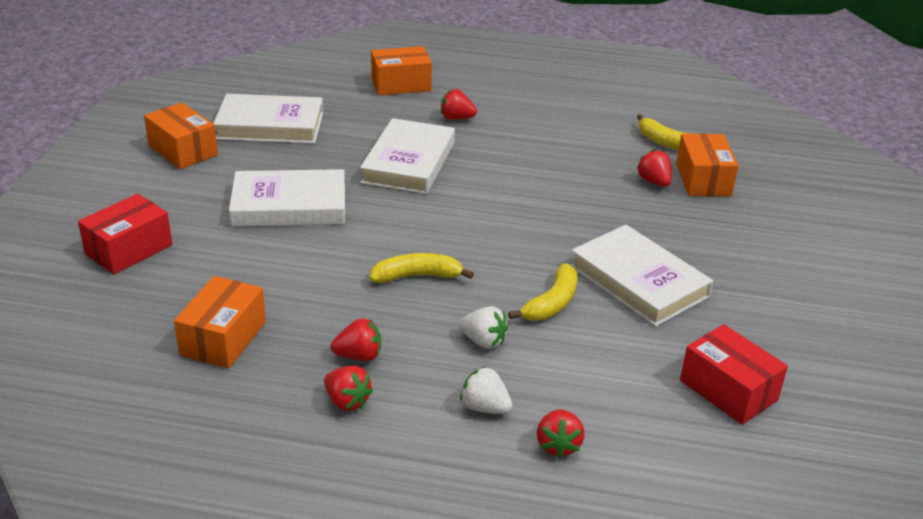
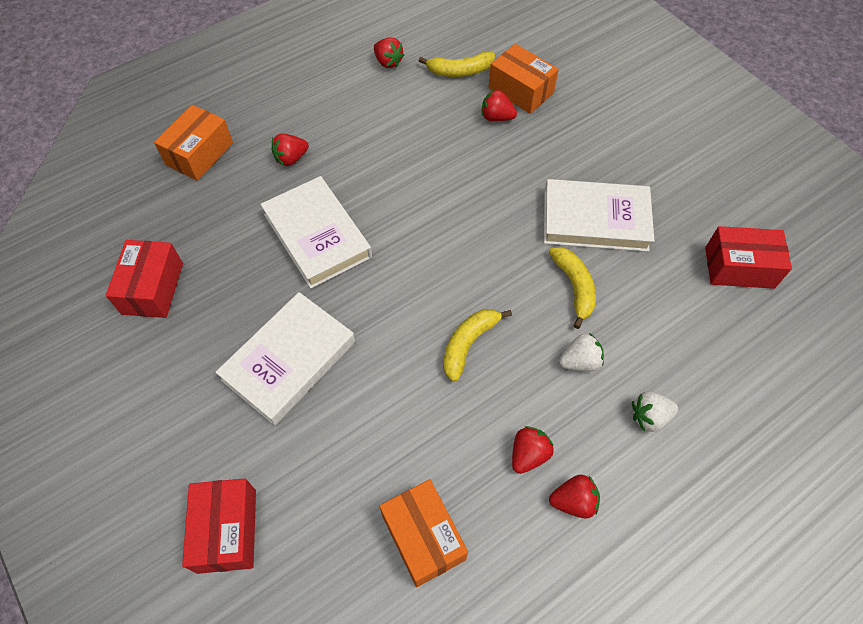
camera: 45 degrees left, 25 degrees up
orange box [144,102,218,169] -> none
white book [213,94,323,144] -> red box [106,240,183,318]
red strawberry [537,409,585,458] -> red strawberry moved to [374,38,404,68]

